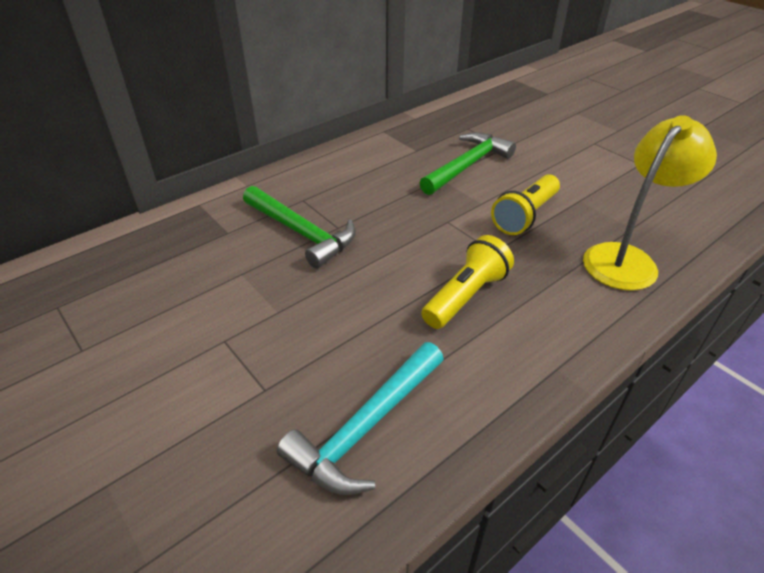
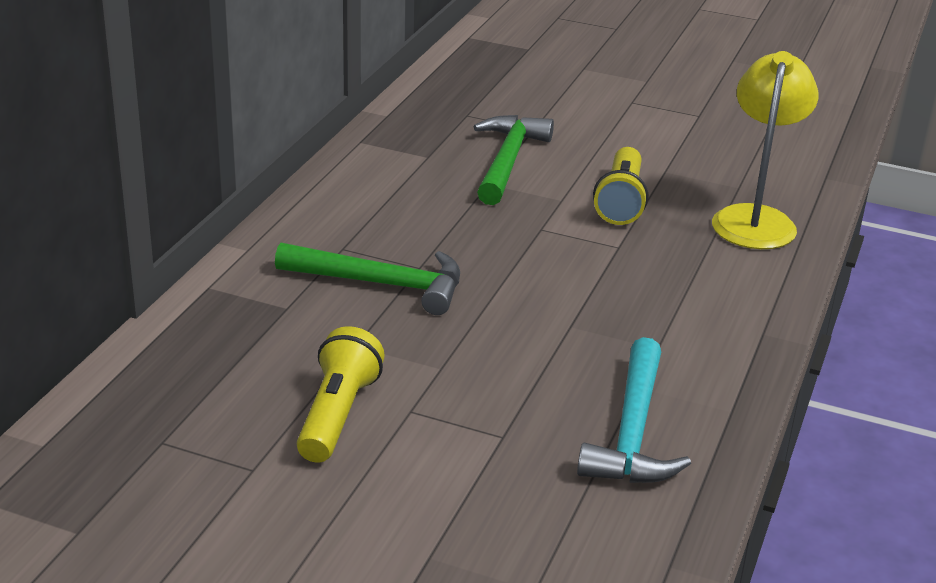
camera: 30 degrees left, 10 degrees down
yellow flashlight [421,235,514,329] -> yellow flashlight moved to [297,326,385,463]

